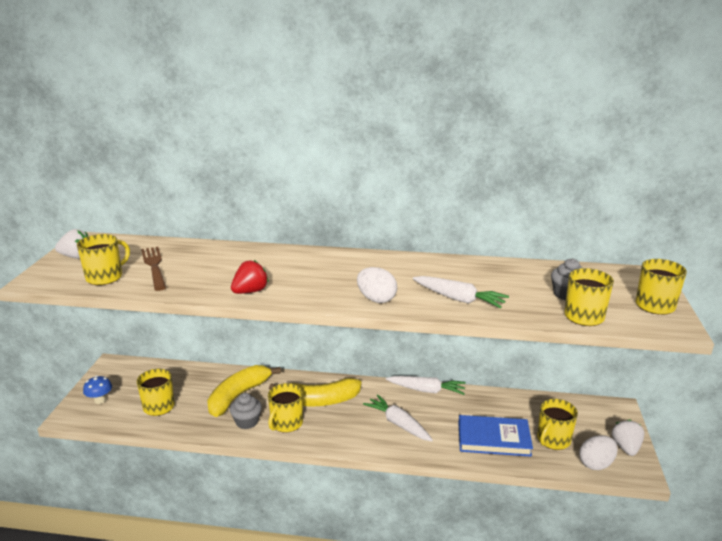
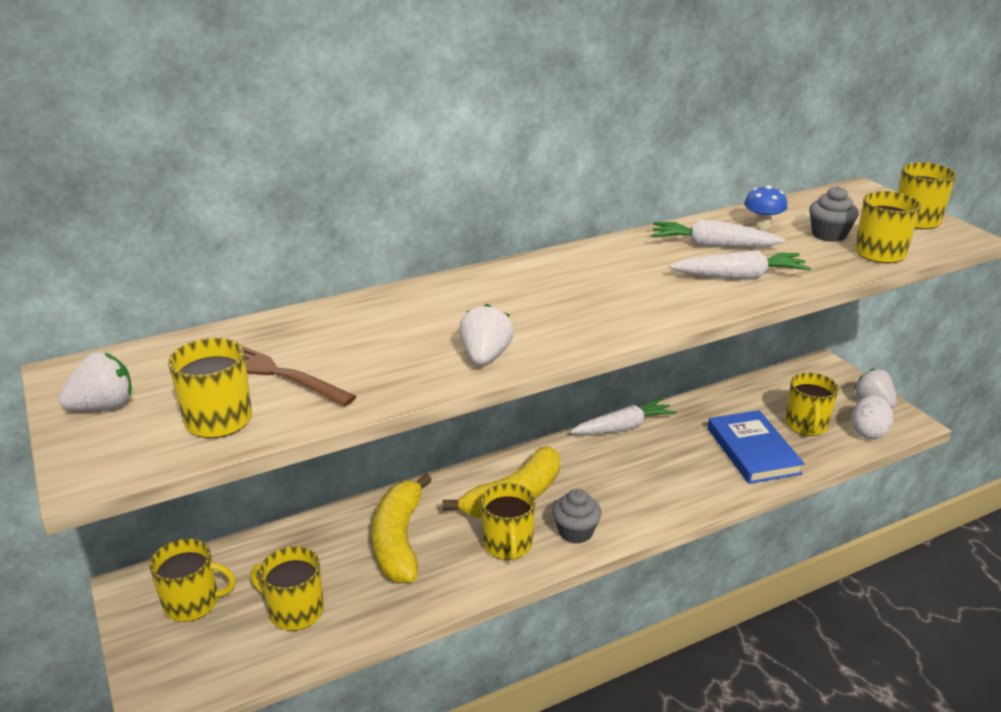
camera: 35 degrees left, 5 degrees up
blue mushroom [83,375,112,404] -> blue mushroom moved to [744,185,787,229]
grey cupcake [230,393,262,429] -> grey cupcake moved to [552,489,602,544]
red strawberry [231,260,269,294] -> white strawberry [459,304,514,365]
white egg [357,267,397,303] -> none
white carrot [363,395,433,441] -> white carrot moved to [651,219,785,247]
blue book [458,415,533,457] -> blue book turned 75 degrees counterclockwise [708,410,805,484]
none -> yellow mug [149,538,235,622]

